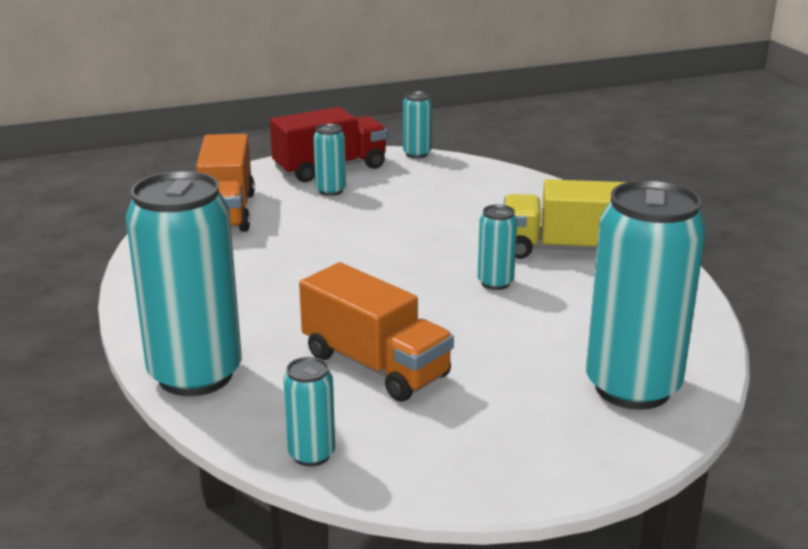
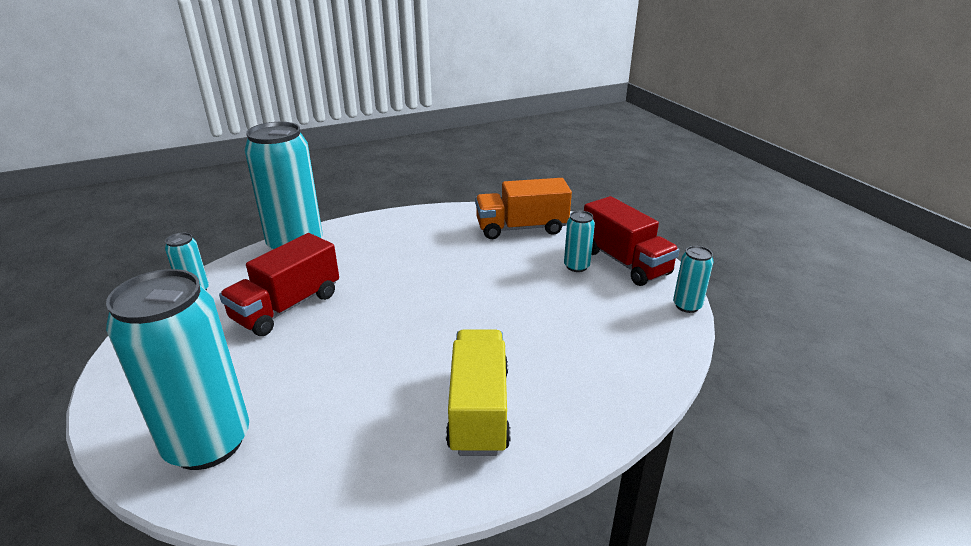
camera: 85 degrees right, 5 degrees up
orange truck [299,262,454,402] -> red truck [219,233,339,336]
turquoise can [478,204,517,290] -> none

